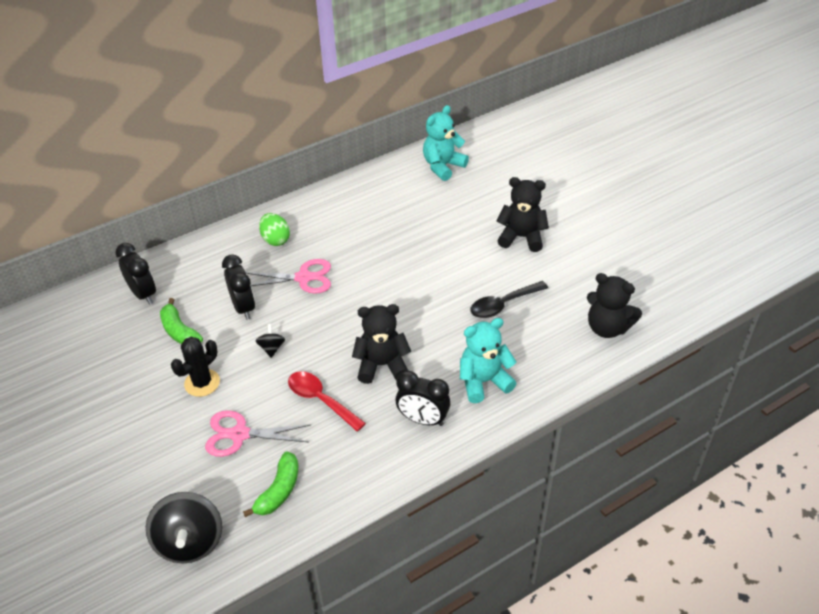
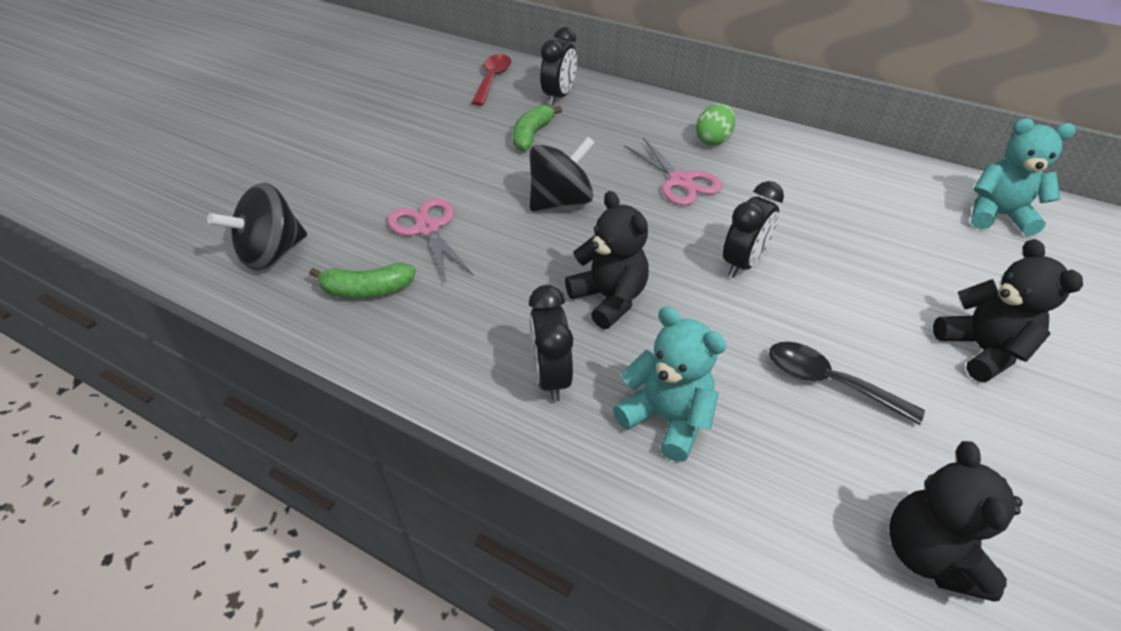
camera: 60 degrees right, 0 degrees up
black cactus [171,337,220,397] -> none
black clock [222,254,255,320] -> black clock moved to [723,181,784,278]
black spinning top [256,324,285,358] -> black spinning top [530,137,595,211], size x2.10
red spoon [288,371,366,432] -> red spoon moved to [471,54,511,106]

